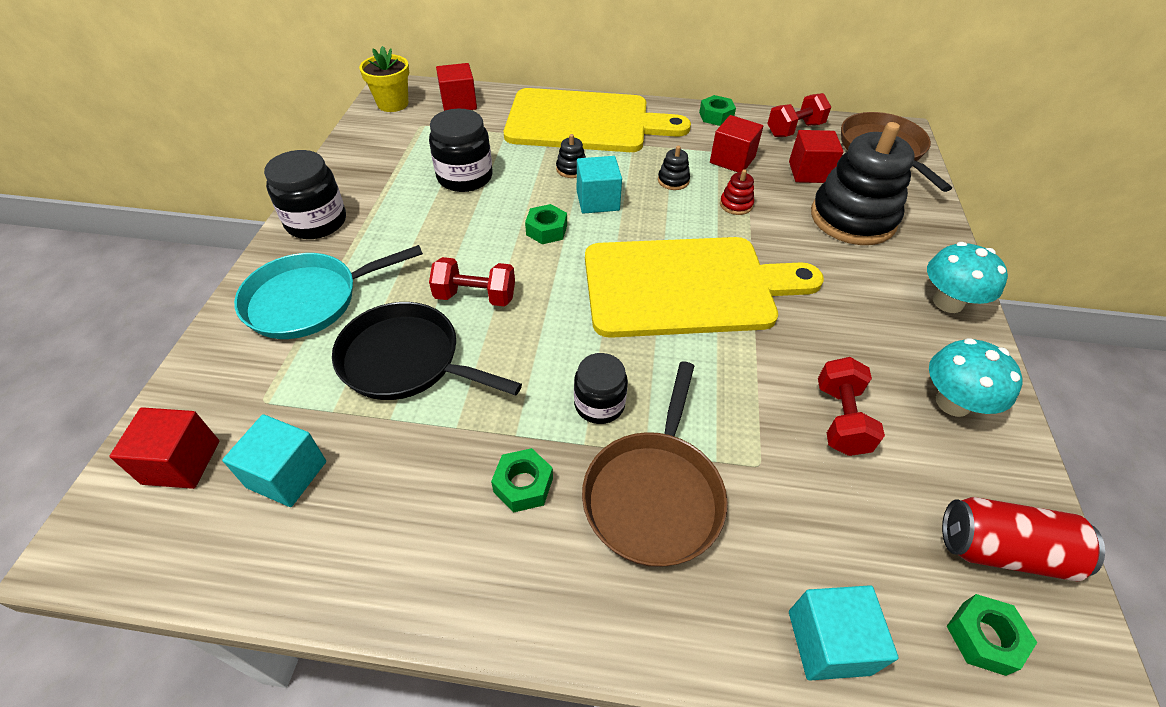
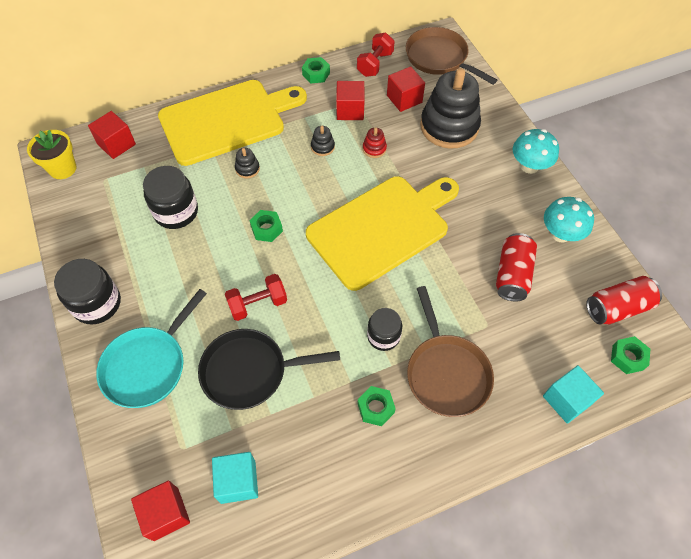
camera: 30 degrees left, 10 degrees up
turquoise cube [577,156,622,214] -> none
red dumbbell [818,357,885,456] -> red can [496,233,537,301]

